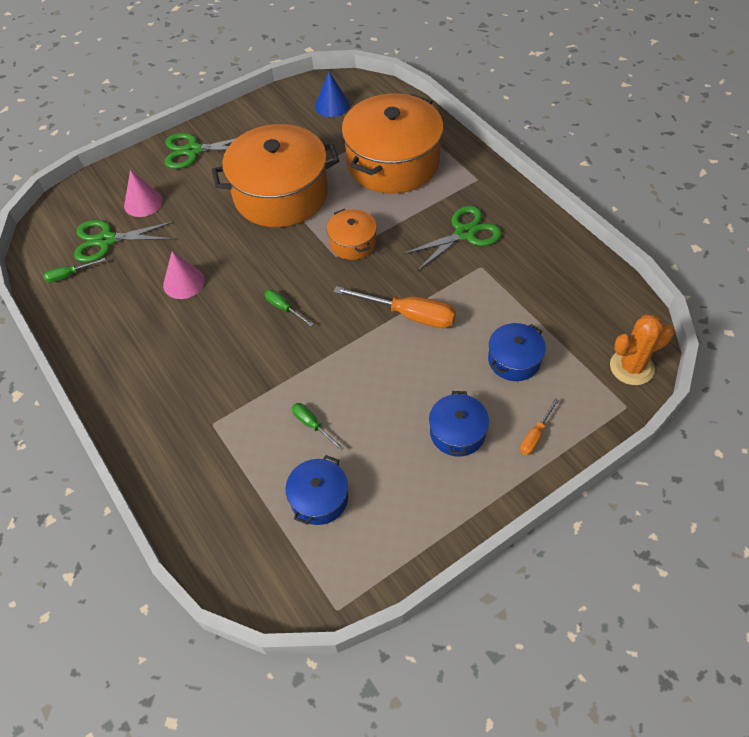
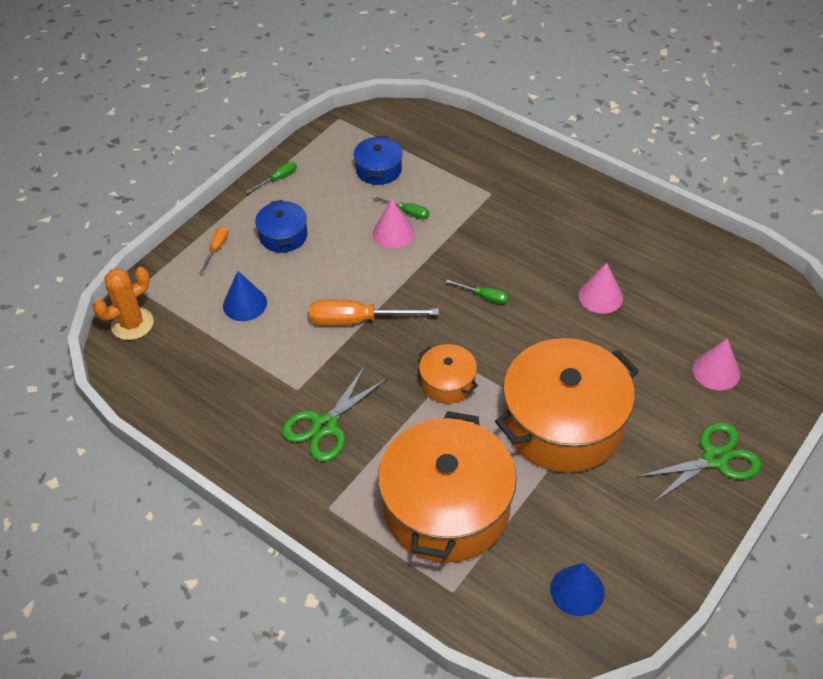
camera: 160 degrees right, 5 degrees down
green screwdriver [44,258,106,283] -> green screwdriver moved to [246,162,297,193]
green scissors [74,220,174,262] -> none
blue pot [488,323,546,381] -> blue cone [223,271,267,321]
none -> pink cone [373,199,415,249]

